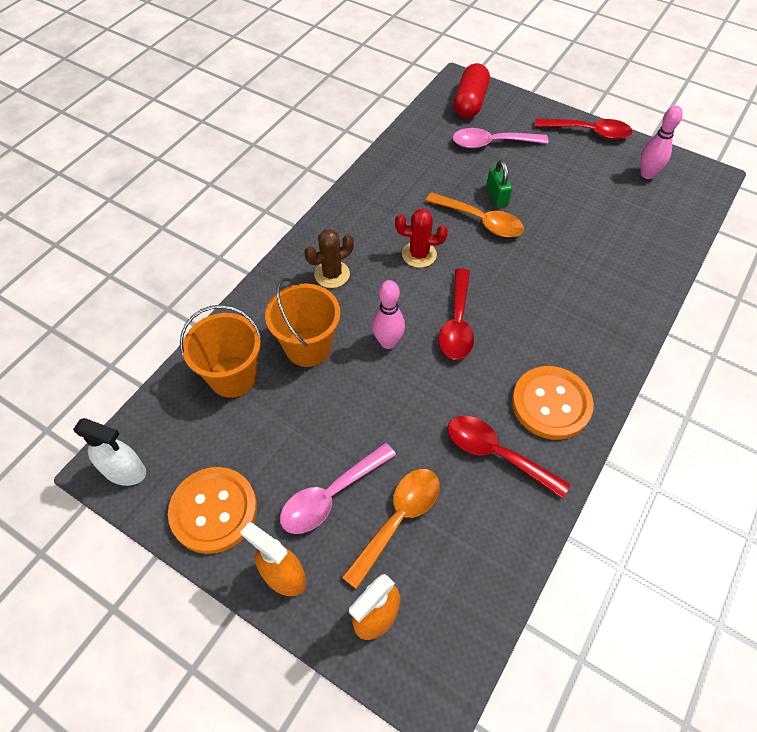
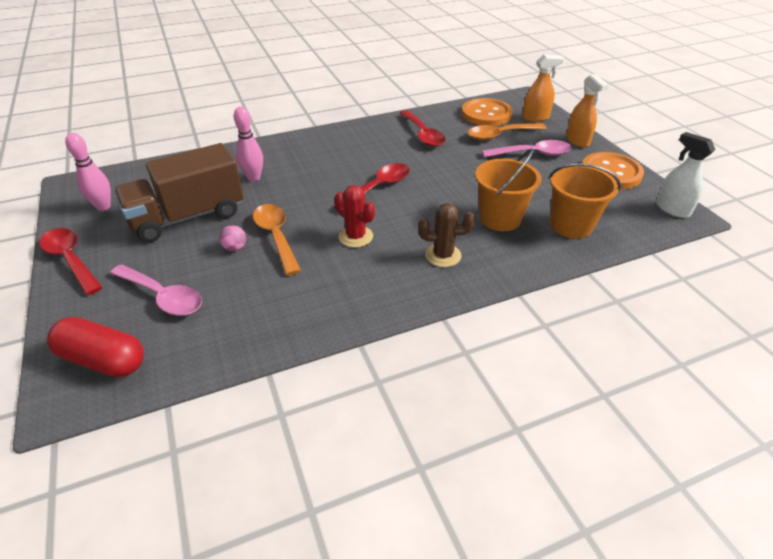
camera: 145 degrees left, 15 degrees down
pink bowling pin [372,280,405,349] -> pink bowling pin moved to [234,107,263,181]
red capsule [453,63,490,118] -> red capsule turned 60 degrees clockwise [47,317,144,377]
green padlock [487,159,512,207] -> pink ball [219,225,246,251]
orange button [512,366,594,440] -> orange button moved to [462,98,512,126]
none -> brown truck [114,143,244,242]

